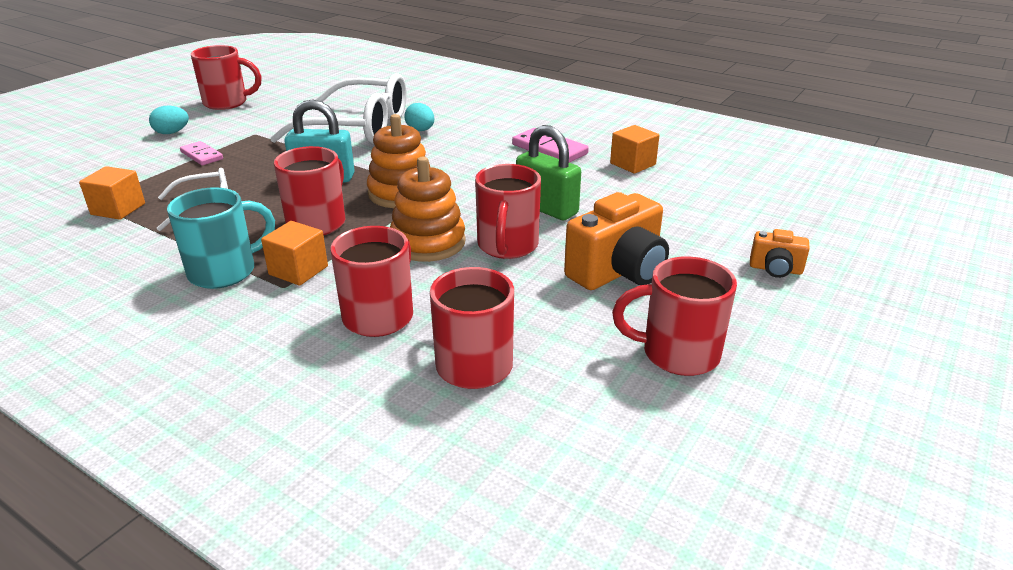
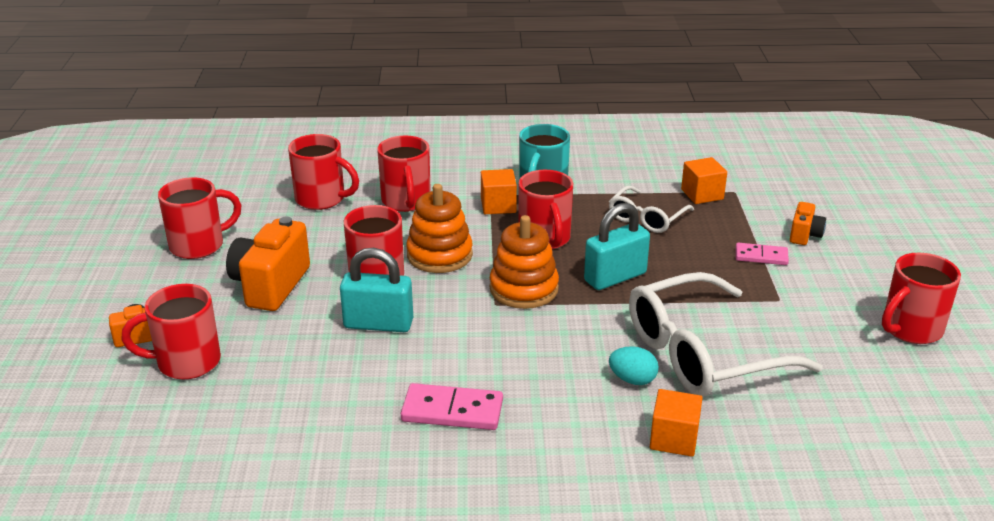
camera: 145 degrees right, 0 degrees up
turquoise egg [149,106,189,134] -> none
green padlock [516,125,581,220] -> turquoise padlock [340,248,413,332]
orange cube [610,125,660,174] -> orange cube moved to [650,389,703,457]
none -> red mug [121,284,221,379]
none -> orange camera [790,202,826,245]

